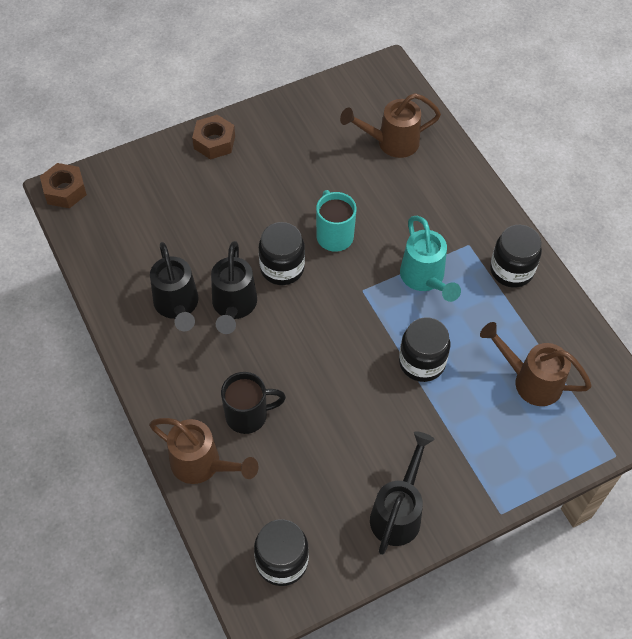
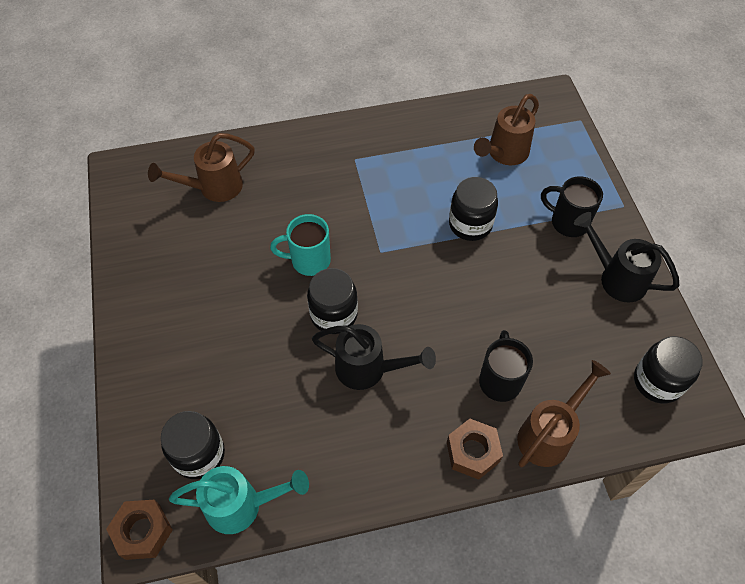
camera: 75 degrees left, 0 degrees up
black watering can [150,242,198,332] -> none
brown nut [192,115,235,160] -> brown nut moved to [447,419,503,480]
brown watering can [340,93,441,158] -> brown watering can turned 60 degrees clockwise [148,133,255,202]
turquoise watering can [400,216,461,302] -> turquoise watering can moved to [169,466,309,534]
black jar [490,225,542,288] -> black jar moved to [161,411,225,479]
none -> black mug [541,176,603,237]

